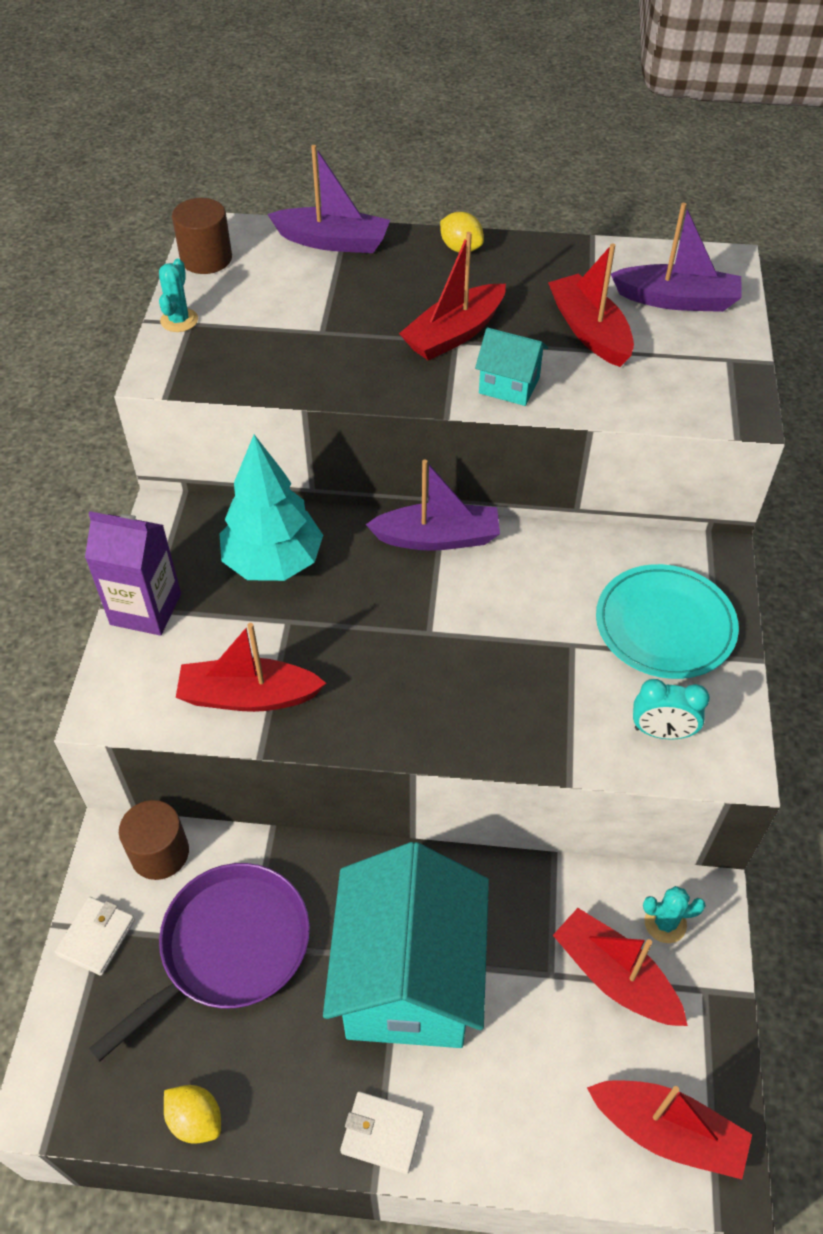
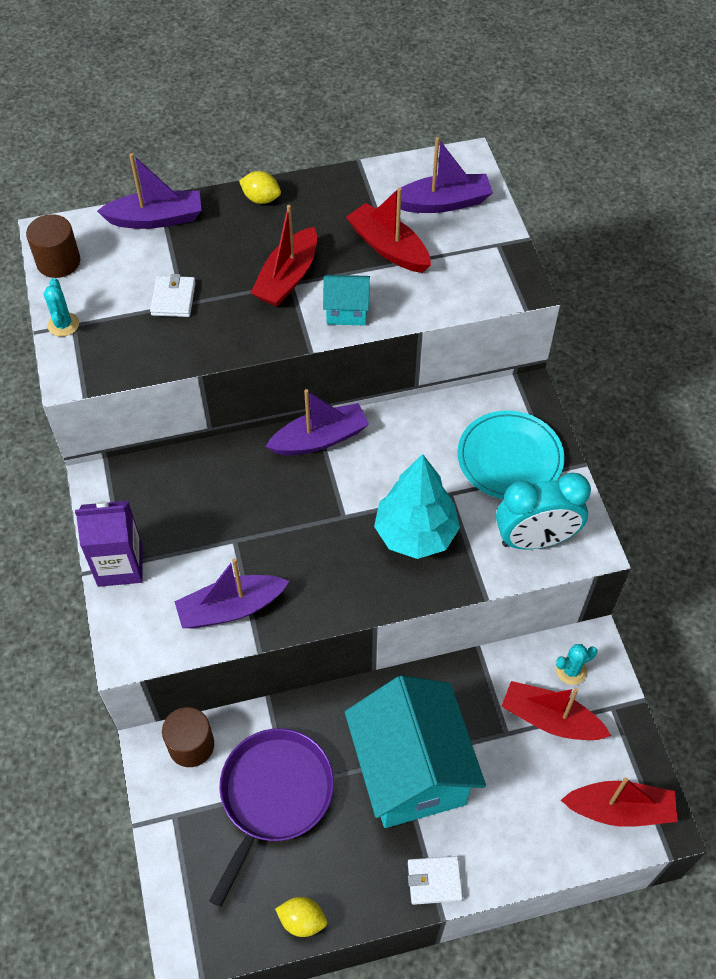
camera: 20 degrees left, 5 degrees up
white wallet [55,897,135,976] -> white wallet moved to [150,274,196,317]
red boat [176,623,326,712] -> purple boat [174,558,289,628]
turquoise tree [219,435,323,581] -> turquoise tree moved to [374,454,460,559]
turquoise clock [633,679,710,739] -> turquoise clock [496,473,591,550], size x1.72

